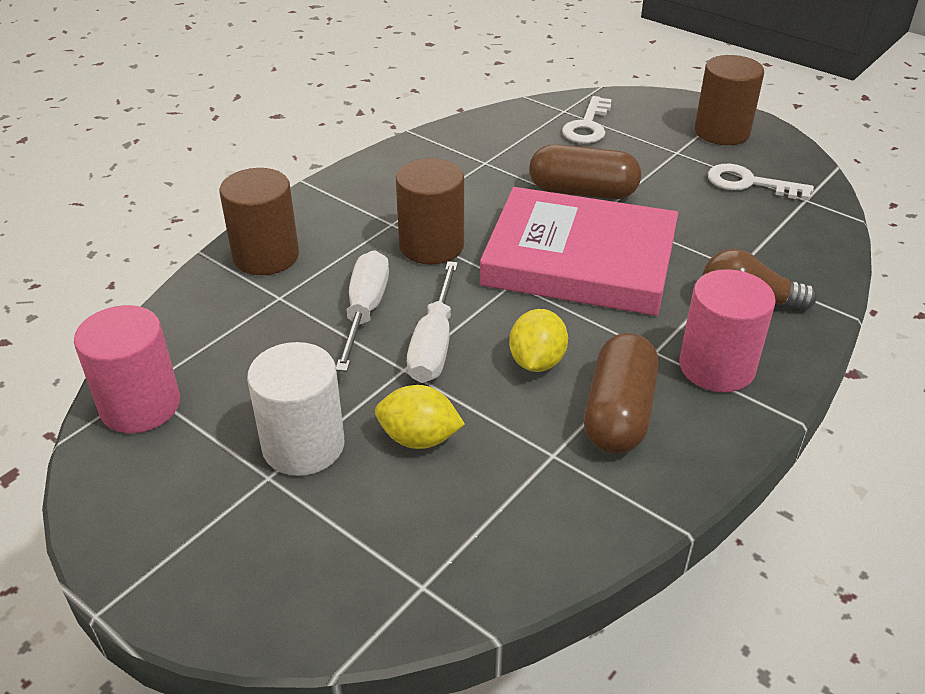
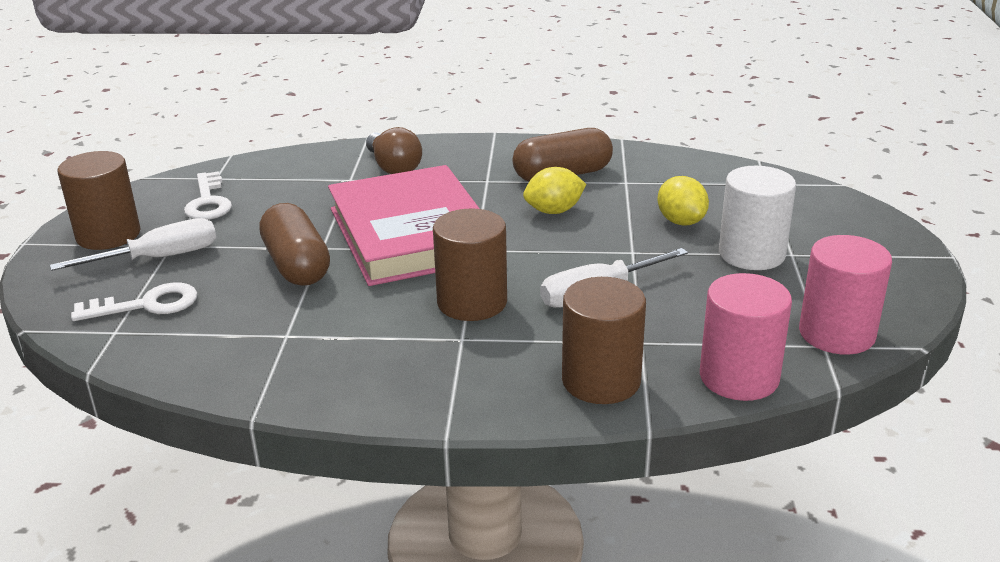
camera: 125 degrees left, 10 degrees down
white screwdriver [407,261,458,383] -> white screwdriver moved to [50,218,216,271]
pink cylinder [679,269,776,392] -> pink cylinder moved to [700,273,792,401]

